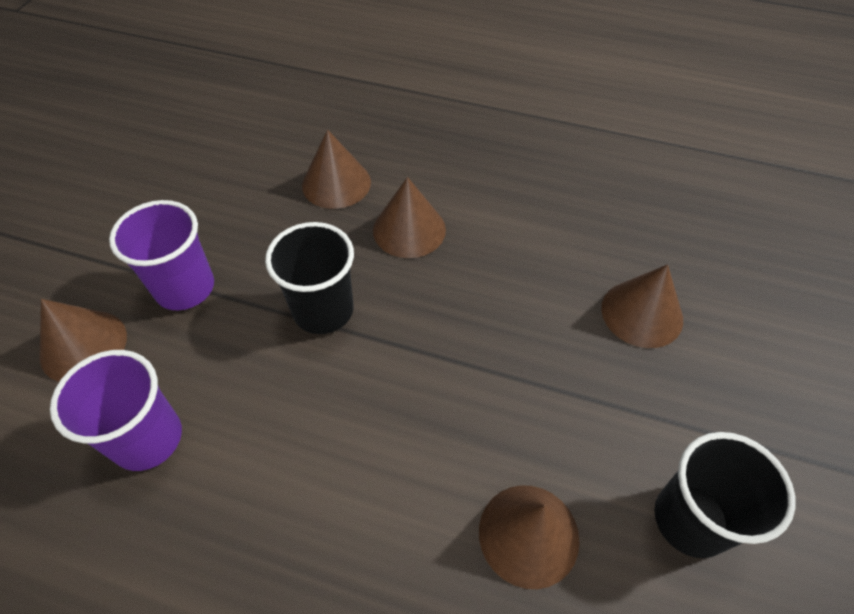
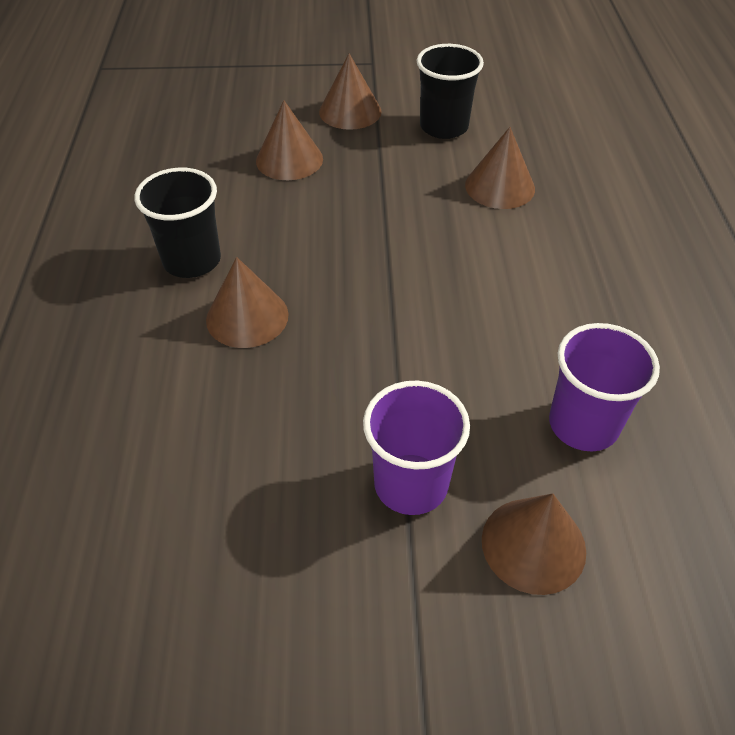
camera: 110 degrees left, 5 degrees down
black cup [265,222,354,334] -> black cup moved to [134,168,221,278]
brown cone [302,129,371,209] -> brown cone moved to [319,53,382,130]

